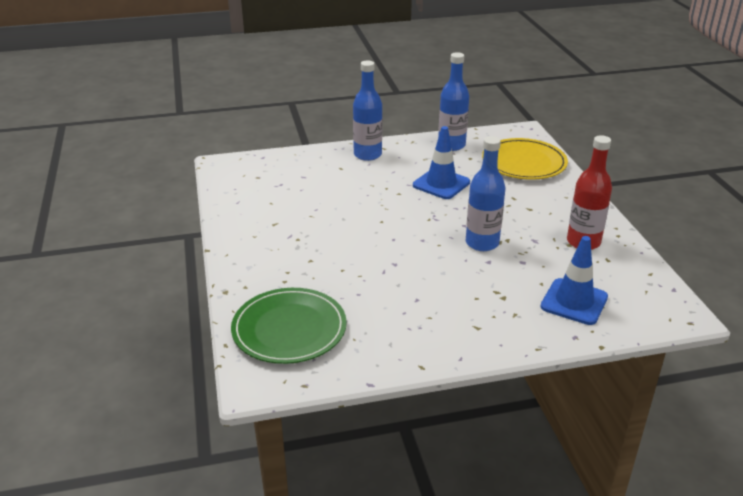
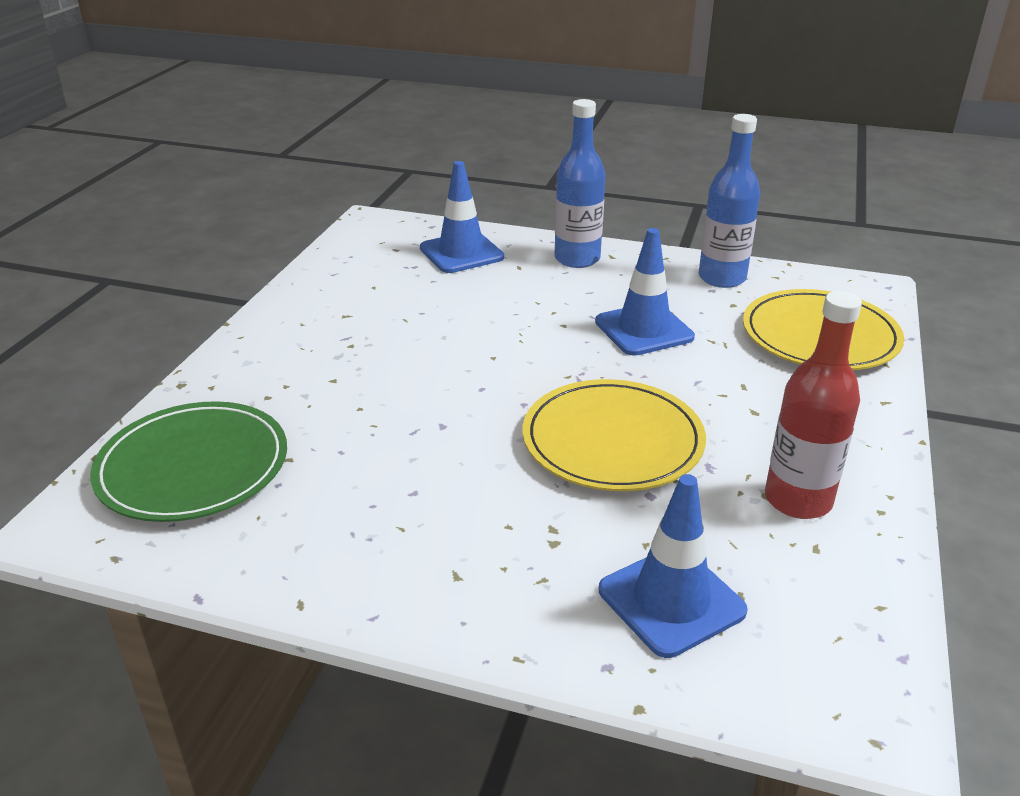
camera: 30 degrees right, 0 degrees up
blue bottle [466,136,505,251] -> yellow plate [523,379,706,491]
none -> blue traffic cone [420,161,504,273]

